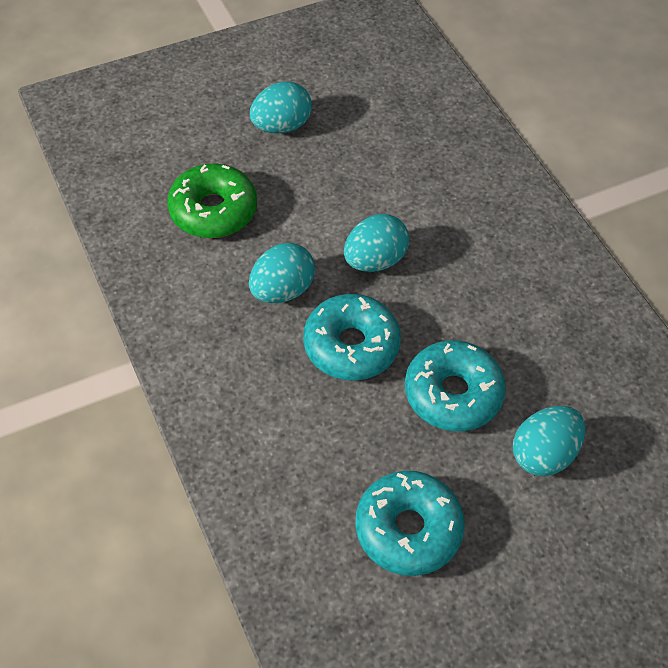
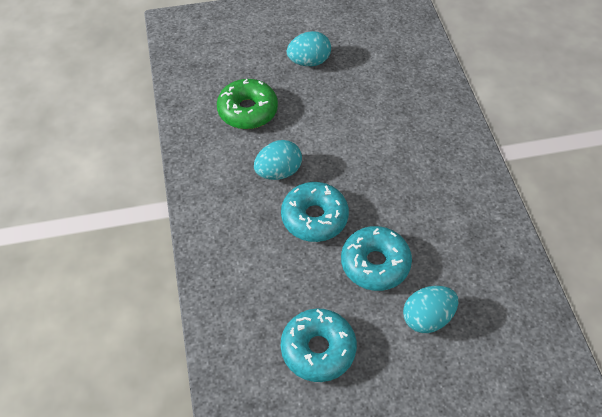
camera: 15 degrees right, 0 degrees up
turquoise egg [344,214,409,272] -> none

